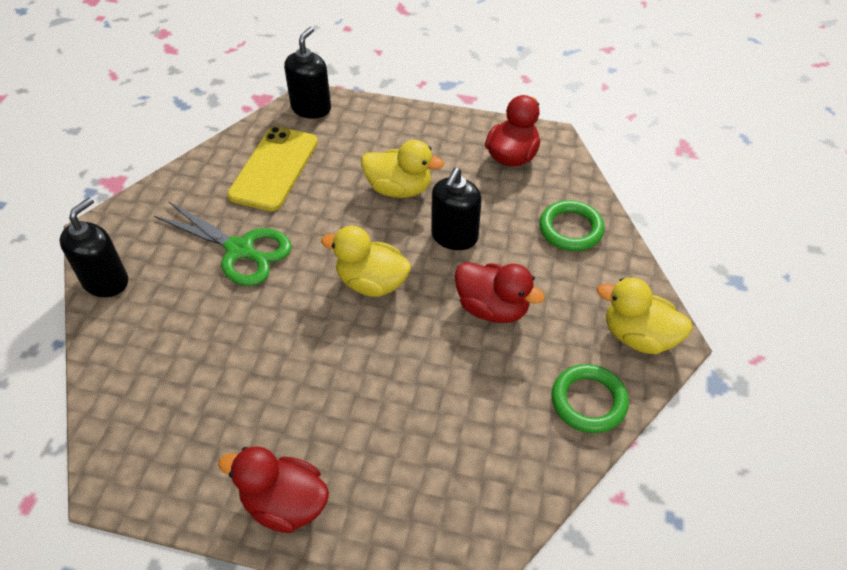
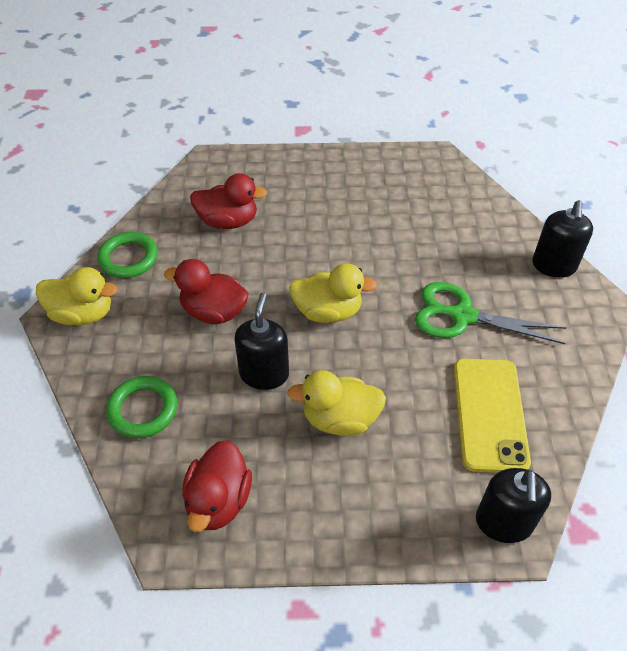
camera: 165 degrees right, 0 degrees up
red duck [218,446,329,533] -> red duck moved to [190,173,267,229]

